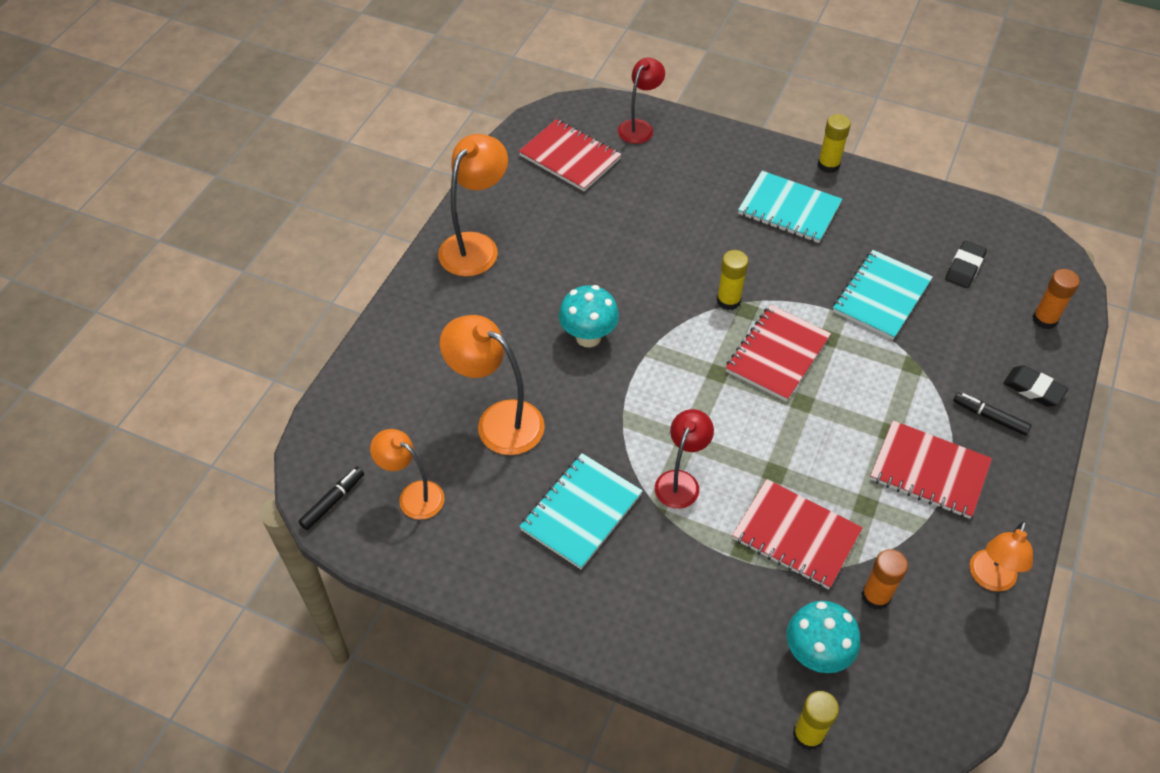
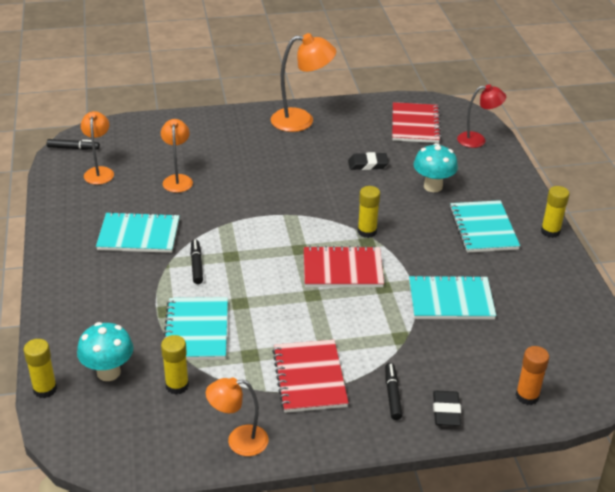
camera: 55 degrees right, 15 degrees down
orange lamp [440,315,545,455] -> orange lamp [161,119,193,193], size x0.65
turquoise mushroom [559,285,619,347] -> turquoise mushroom moved to [413,143,458,192]
red lamp [655,409,714,509] -> black marker [191,240,203,284]
red notebook [732,479,863,589] -> turquoise notebook [163,297,228,360]
orange glue stick [861,549,908,610] -> yellow glue stick [161,335,189,394]
black eraser [945,241,987,288] -> black eraser moved to [348,152,389,170]

